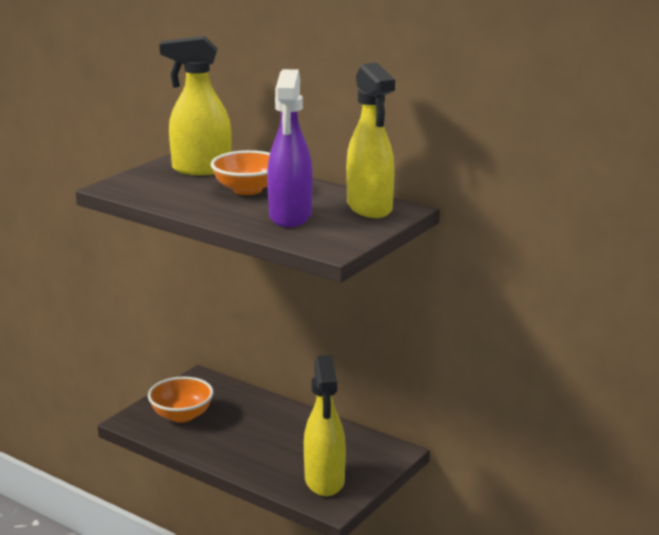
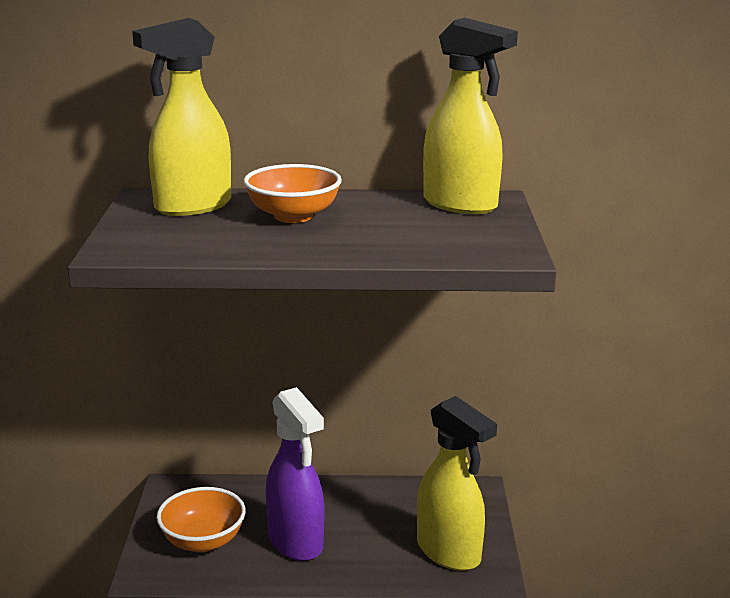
camera: 35 degrees left, 0 degrees up
purple spray bottle [267,69,313,227] -> purple spray bottle moved to [266,387,324,561]

